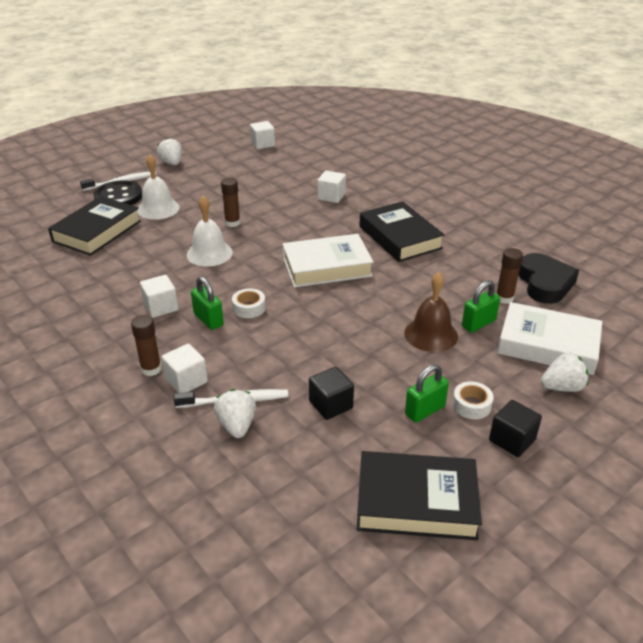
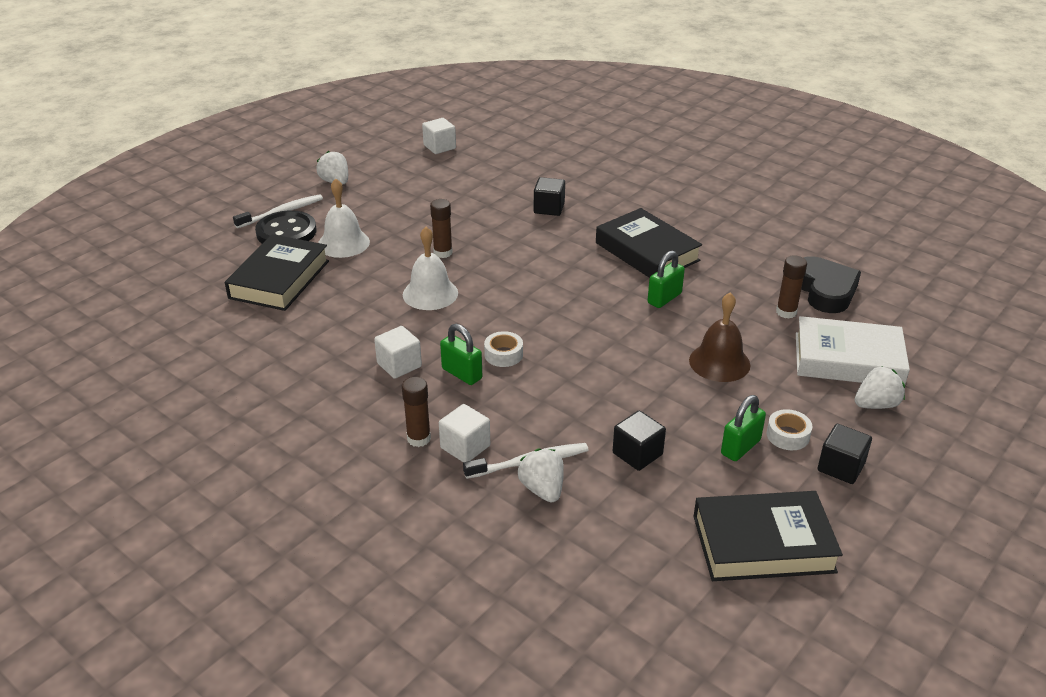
camera: 10 degrees left, 0 degrees up
white book [283,234,374,287] -> none
white cube [317,170,346,203] -> black cube [534,177,565,216]
green padlock [462,280,500,333] -> green padlock moved to [648,251,685,308]

